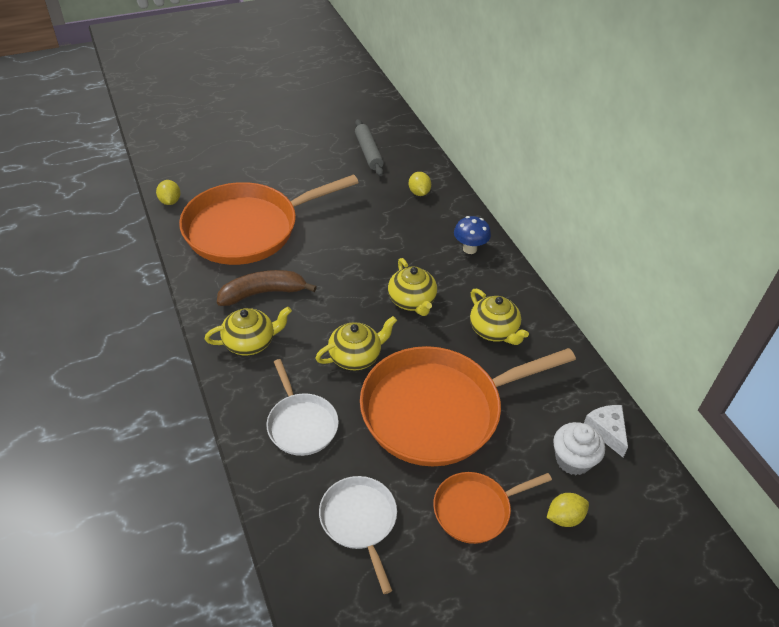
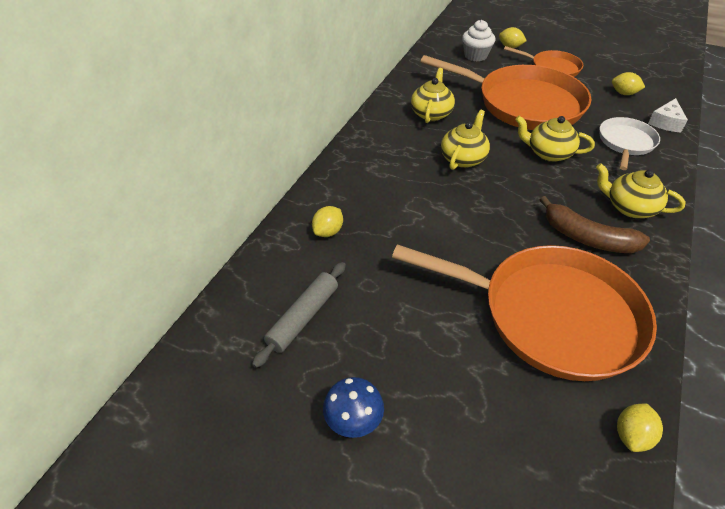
camera: 130 degrees left, 0 degrees up
white pan [319,476,397,594] -> yellow lemon [612,72,645,95]
blue mushroom [454,216,491,254] -> blue mushroom moved to [323,377,384,438]
white cheese [584,405,628,457] -> white cheese moved to [648,98,688,132]

